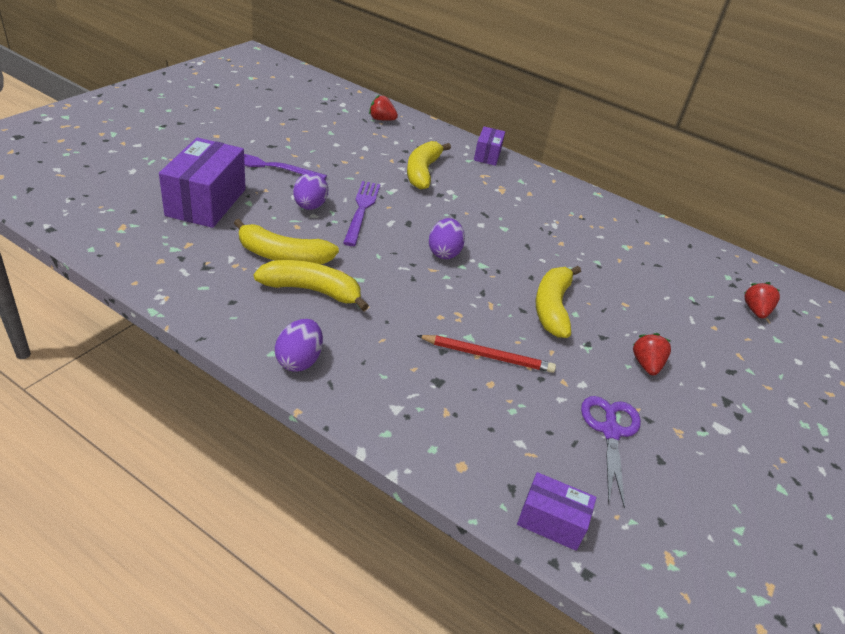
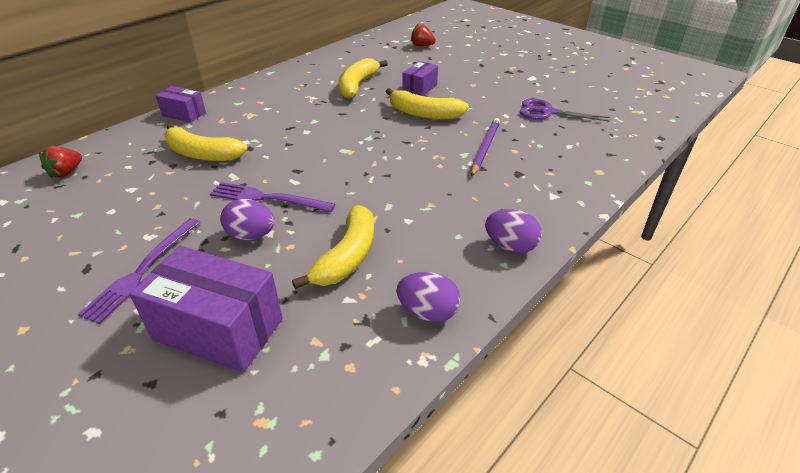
camera: 75 degrees left, 0 degrees up
yellow banana [254,260,369,311] -> yellow banana moved to [339,58,388,99]
red pencil [417,335,556,373] -> purple pencil [471,118,500,177]
purple egg [429,218,465,259] -> purple egg moved to [396,272,460,322]
purple box [517,472,596,551] -> purple box moved to [402,61,438,96]
red strawberry [633,333,671,375] -> none

